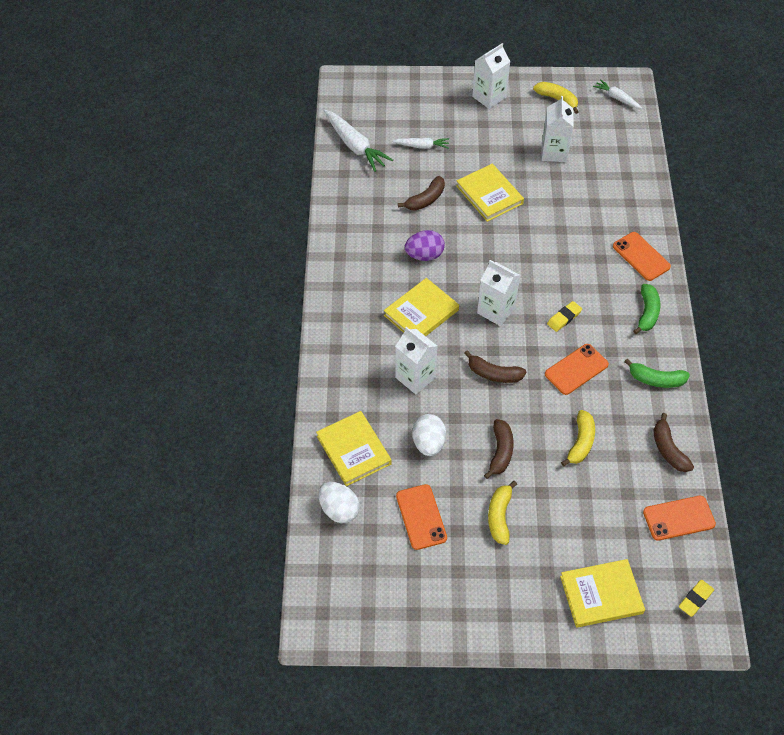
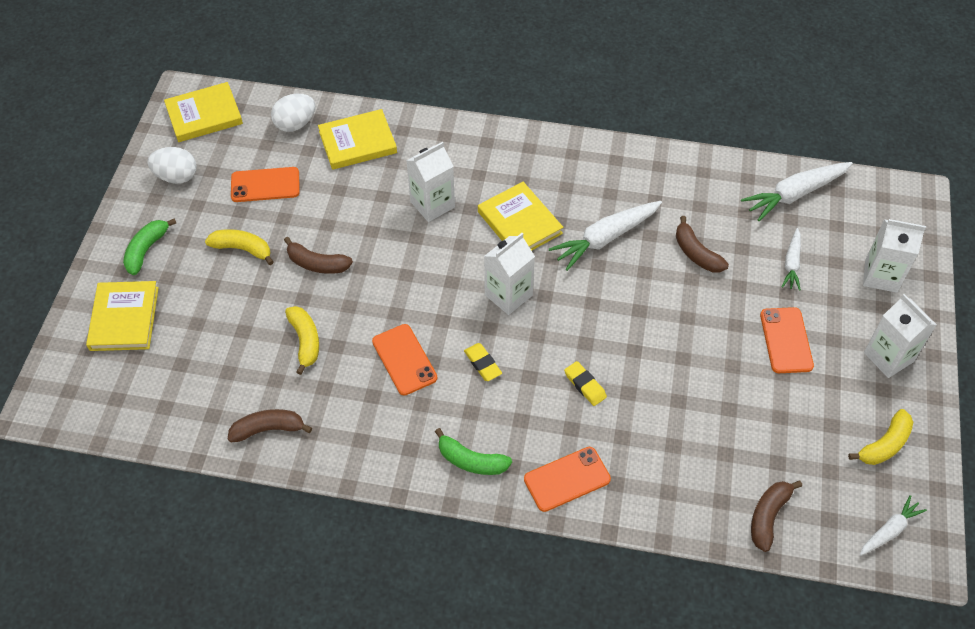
camera: 100 degrees right, 0 degrees up
purple egg [405,230,445,261] -> white carrot [549,201,662,271]
white egg [412,414,446,456] -> white egg moved to [147,147,197,184]
yellow book [456,164,524,222] -> yellow book moved to [164,82,243,142]
brown banana [464,350,526,383] -> brown banana moved to [751,480,802,552]
white carton [542,96,574,162] -> white carton moved to [863,219,926,293]
yellow banana [561,410,595,466] -> yellow banana turned 135 degrees counterclockwise [285,306,319,375]
green banana [624,359,690,388] -> green banana moved to [123,218,176,275]
orange phone [643,496,716,541] -> orange phone moved to [760,307,814,373]
yellow eraser [679,580,714,617] -> yellow eraser moved to [564,361,607,406]

